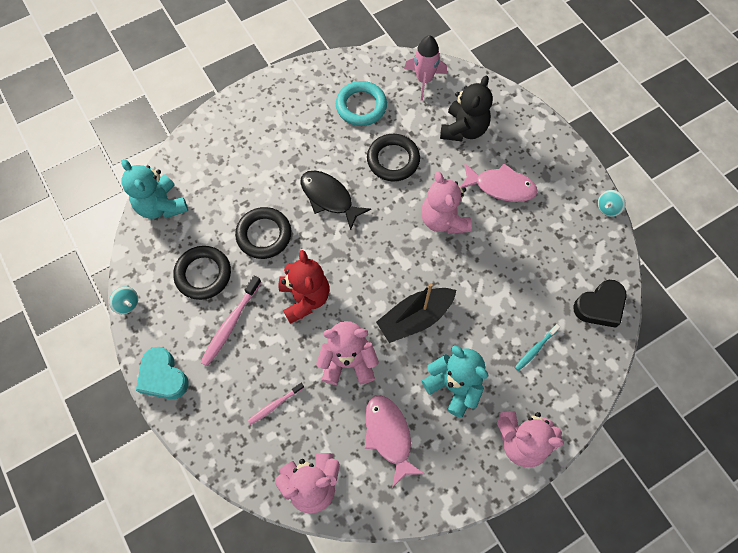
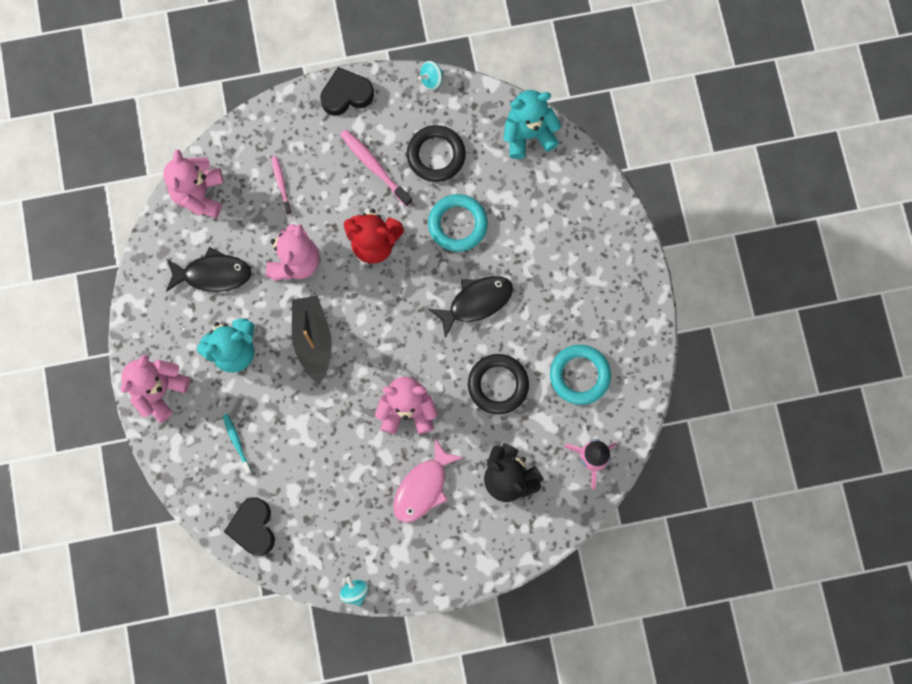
camera: 110 degrees right, 10 degrees up
turquoise heart [136,347,189,399] -> black heart [320,67,374,116]
black ring [235,207,291,259] -> turquoise ring [428,194,488,252]
pink fish [364,395,425,488] -> black fish [166,247,252,292]

